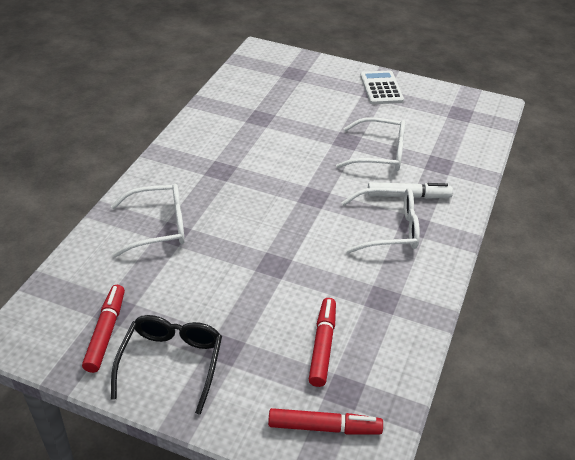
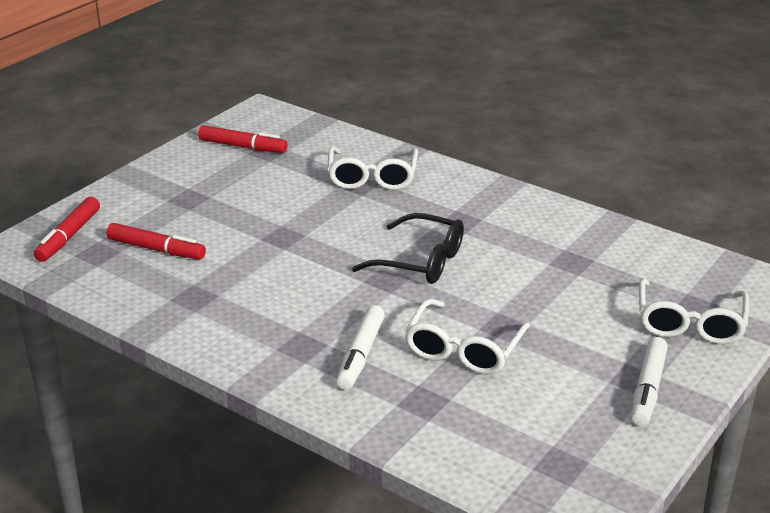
camera: 105 degrees right, 10 degrees down
black glasses [111,315,222,415] -> black glasses moved to [352,213,464,284]
white glasses [341,188,420,253] -> white glasses moved to [639,278,749,344]
white calculator [360,71,404,104] -> white marker [631,337,668,426]

